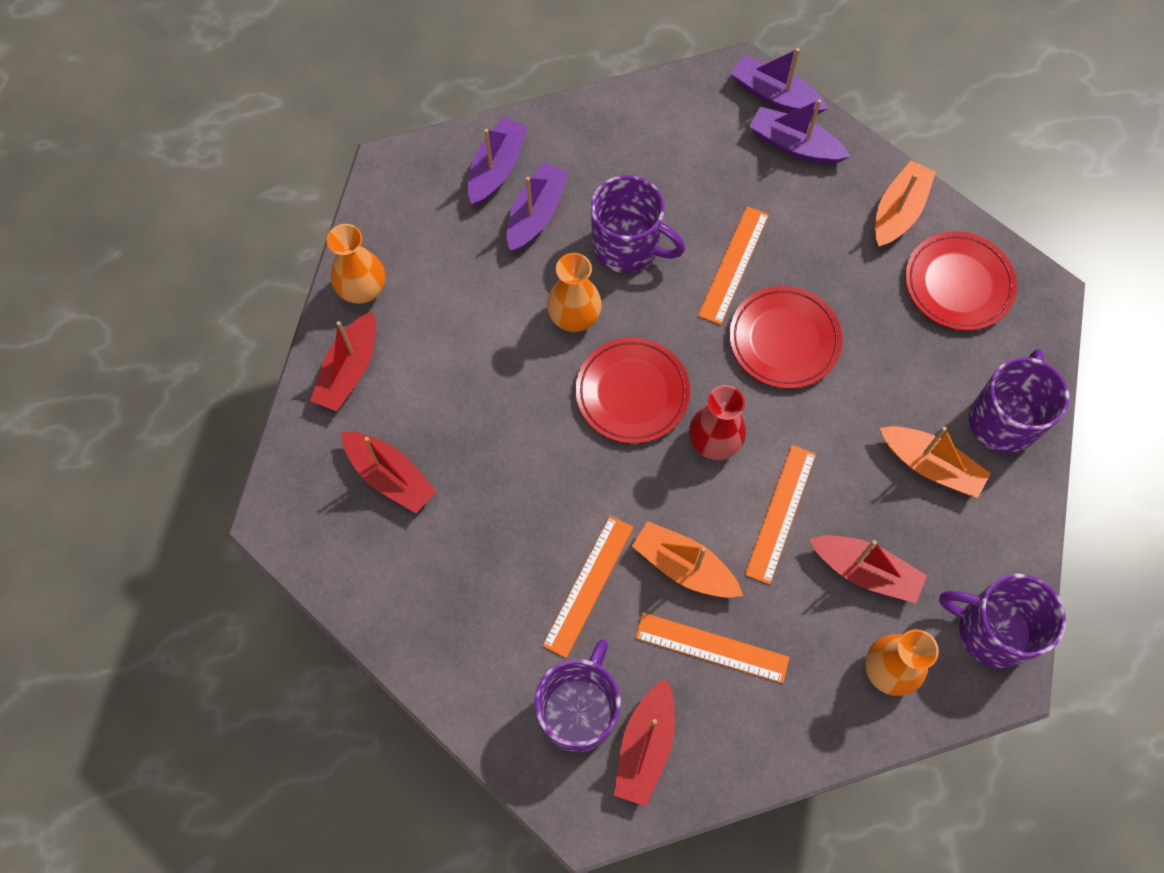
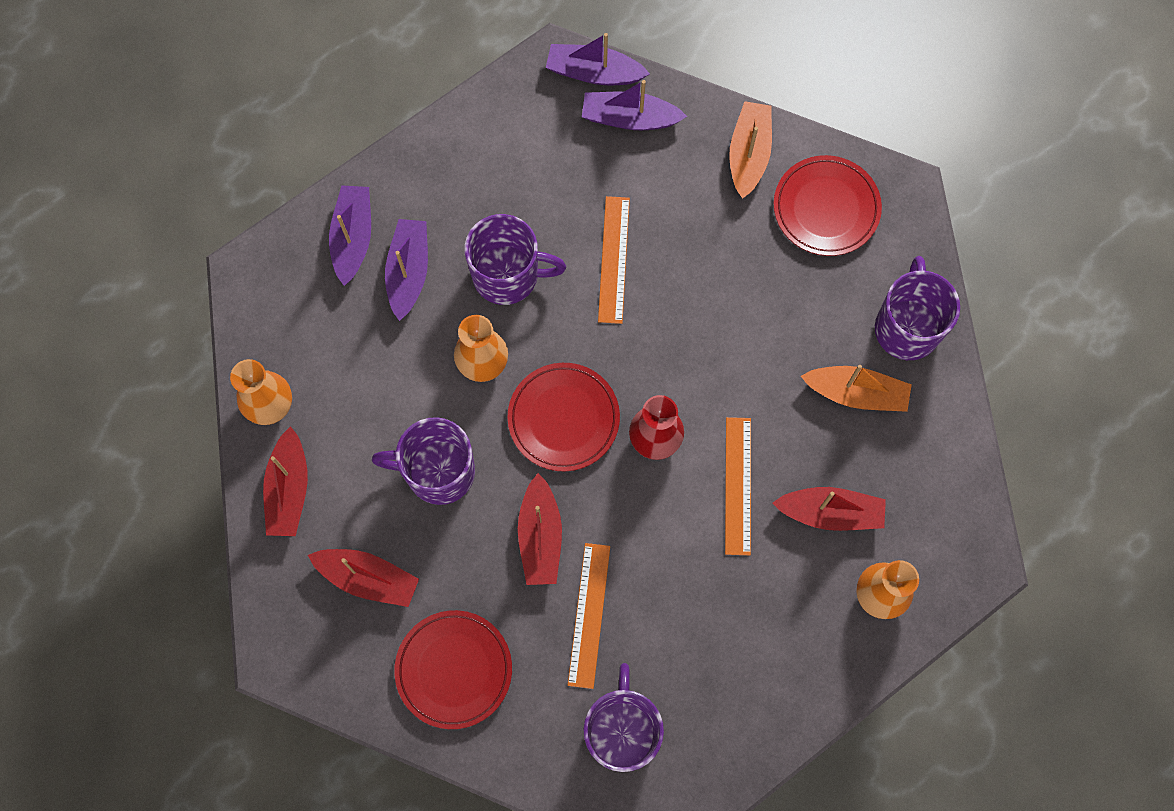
camera: 20 degrees left, 5 degrees up
red boat [614,678,675,806] -> red boat moved to [518,473,562,585]
orange boat [632,521,743,598] -> none
orange ruler [635,613,790,683] -> none
red plate [729,286,842,389] -> red plate moved to [394,610,512,729]
purple mug [939,574,1066,669] -> purple mug moved to [372,417,475,505]

